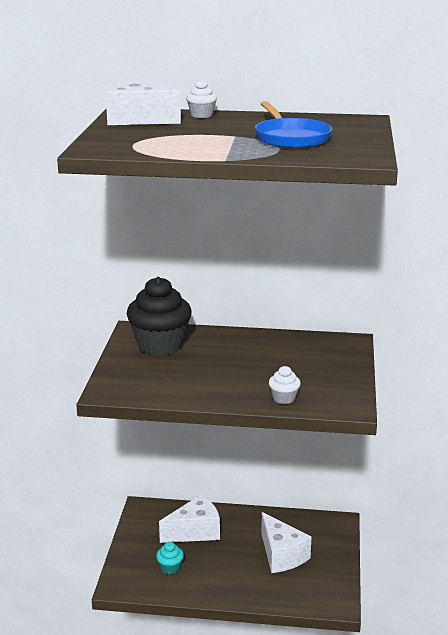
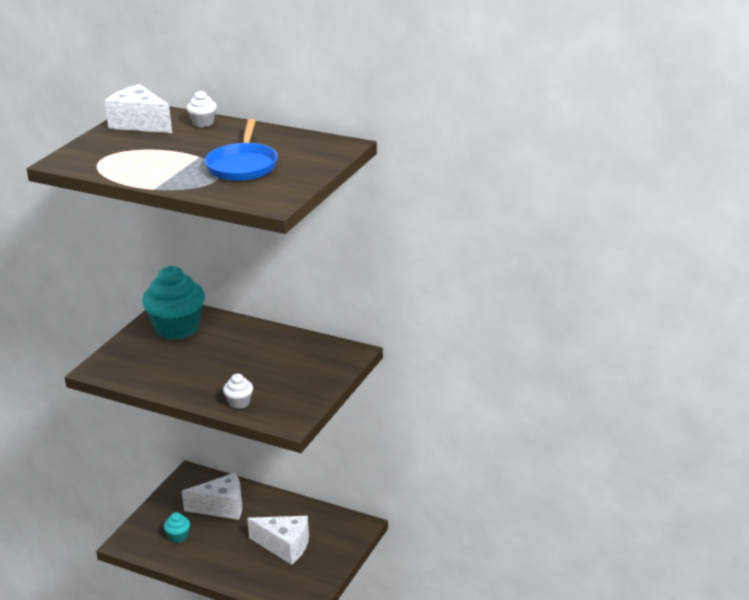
camera: 20 degrees right, 5 degrees up
black cupcake [127,277,192,356] -> turquoise cupcake [142,266,205,340]
white cheese [261,512,311,573] -> white cheese turned 60 degrees counterclockwise [247,516,309,565]

